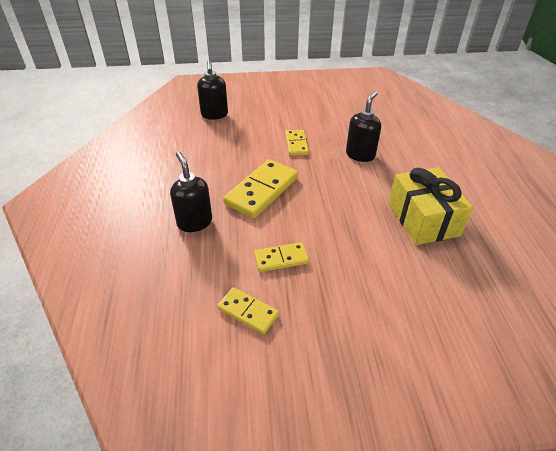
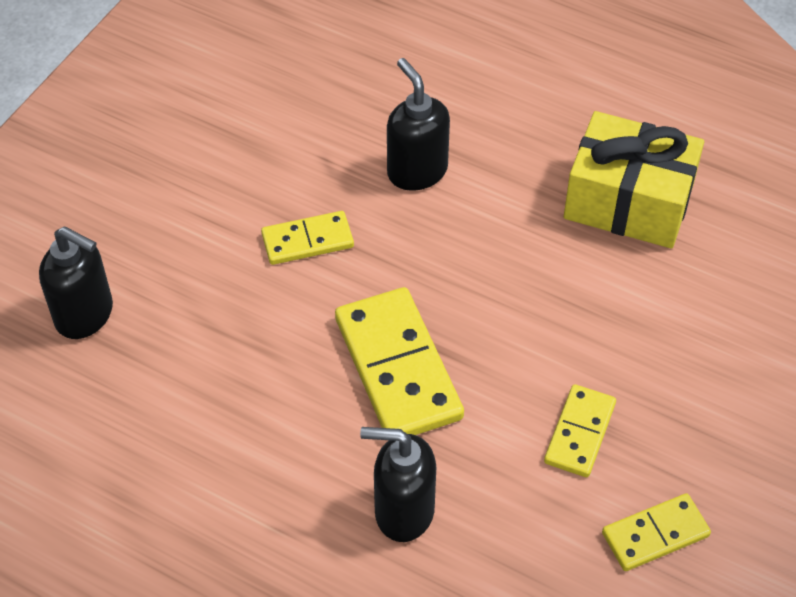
camera: 55 degrees left, 10 degrees up
yellow domino [285,130,309,156] -> yellow domino turned 45 degrees counterclockwise [261,211,354,265]

